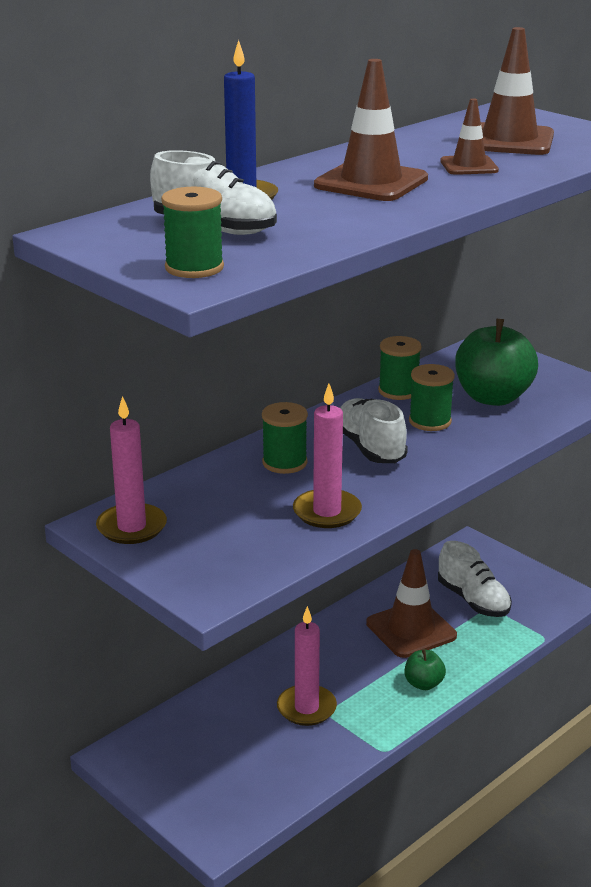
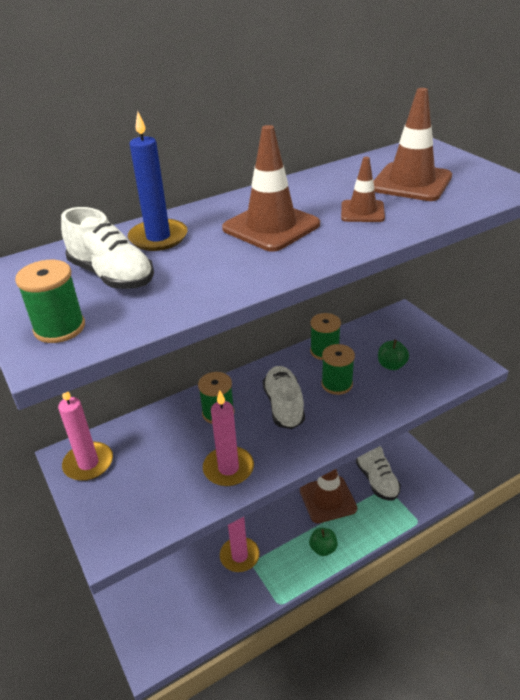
camera: 15 degrees right, 10 degrees up
green apple [455,319,538,406] -> green apple [378,339,409,370], size x0.50

